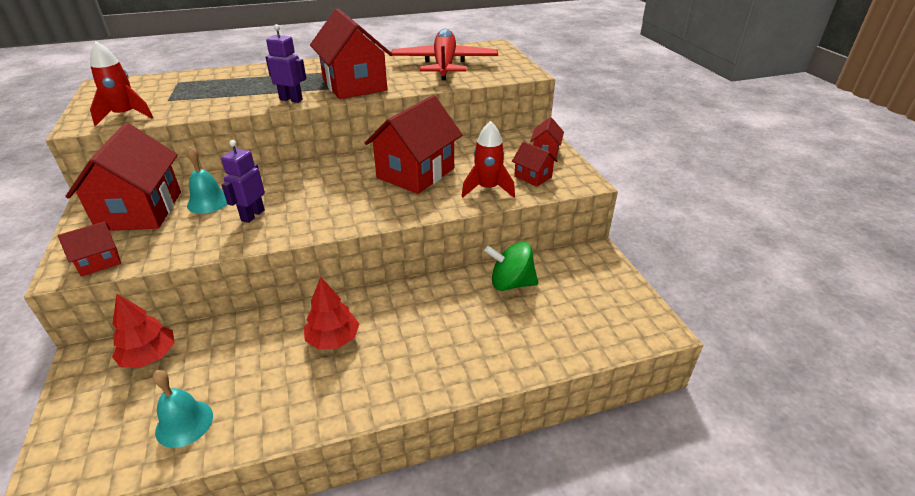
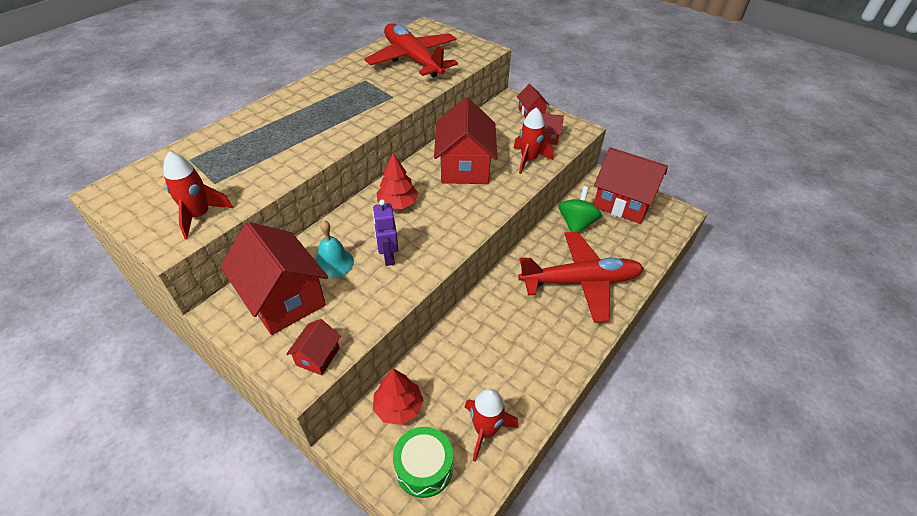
camera: 35 degrees left, 10 degrees up
turquoise bell [153,370,213,448] -> red rocket [465,389,519,462]
purple robot [266,24,306,103] -> none
red tree [304,277,359,350] -> red tree moved to [377,153,418,209]
red house [310,9,393,99] -> red house moved to [593,147,668,224]
green spinning top [484,242,538,291] -> green spinning top turned 135 degrees clockwise [559,186,602,233]
none -> green drum [393,427,453,498]
none -> red plane [518,232,644,323]

